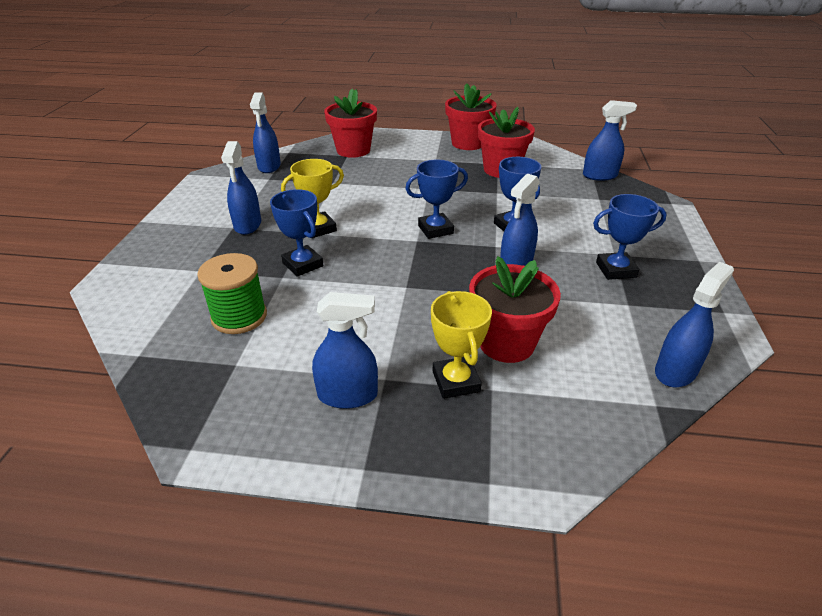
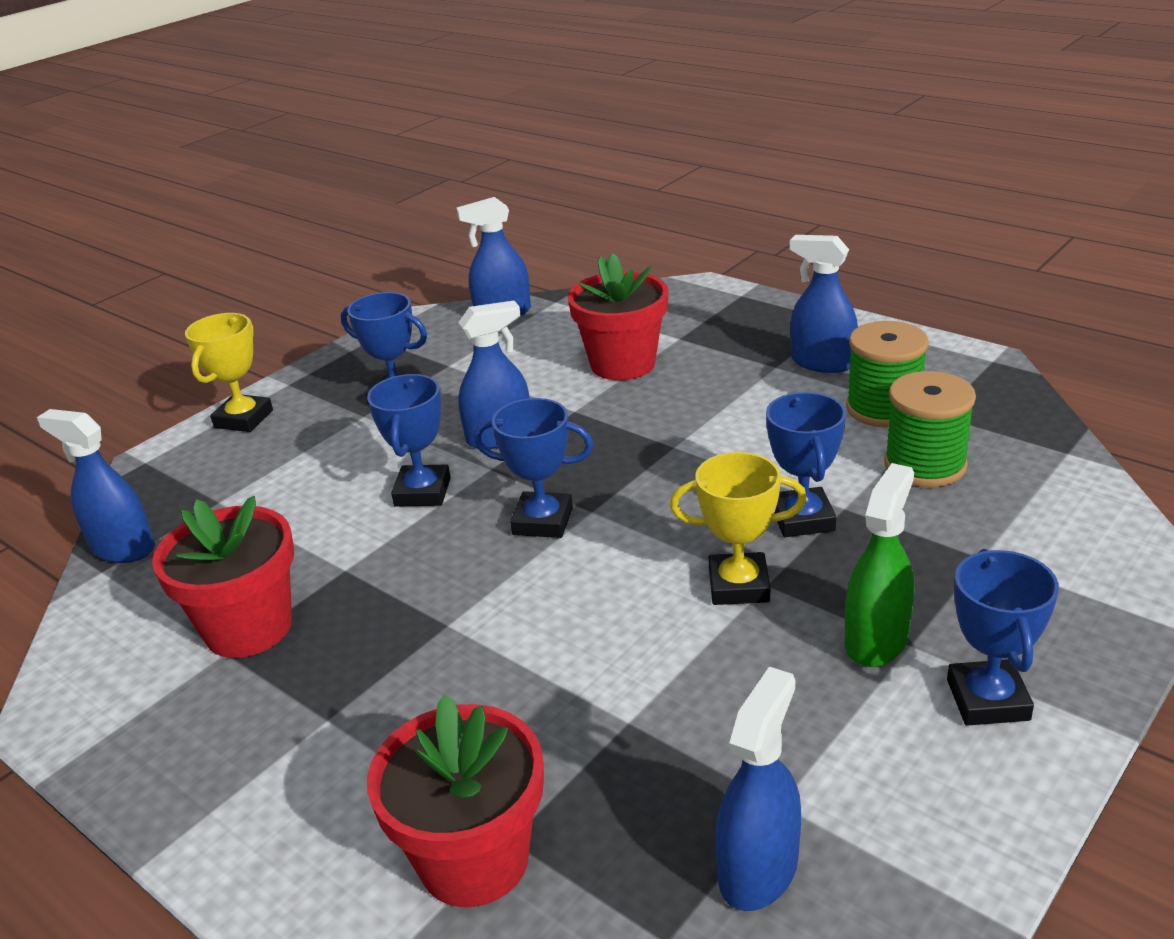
camera: 145 degrees left, 5 degrees down
blue spray bottle [221,141,261,235] -> green spray bottle [844,463,914,667]
yellow trophy [431,291,492,399] -> yellow trophy moved to [185,313,273,432]
red flower pot [445,83,497,150] -> none
none -> green spool [846,321,929,427]
none -> blue trophy [947,549,1059,726]

